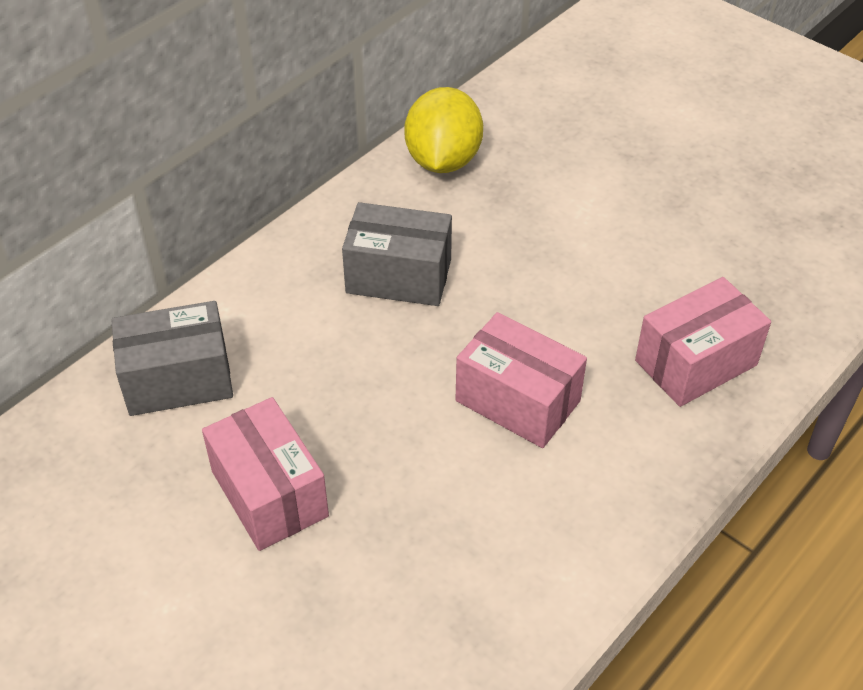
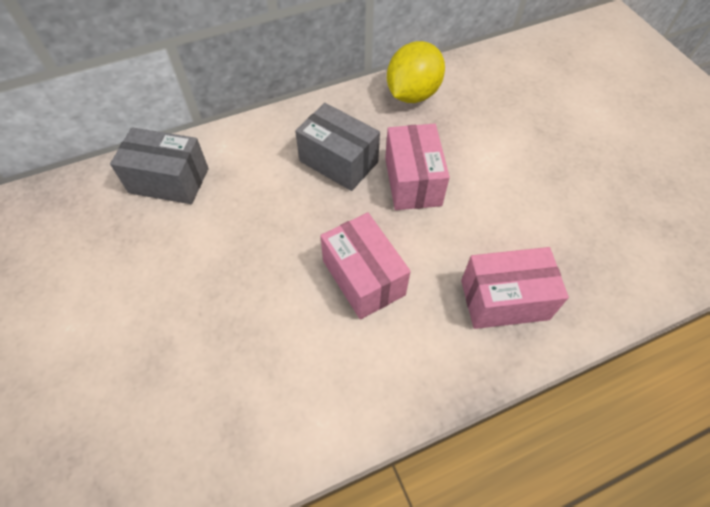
camera: 25 degrees right, 10 degrees up
pink box [202,397,329,551] -> pink box moved to [385,124,450,210]

